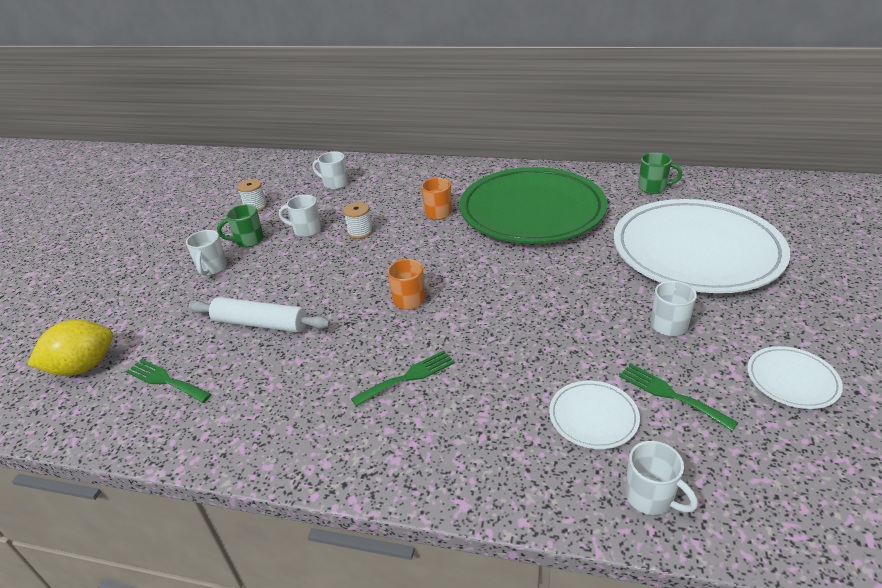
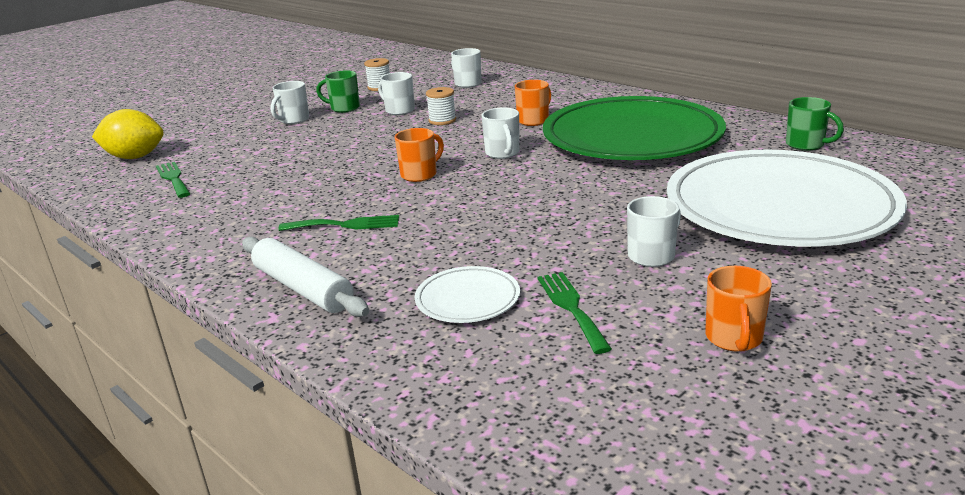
camera: 30 degrees right, 10 degrees down
white rolling pin [189,297,330,333] -> white rolling pin moved to [242,237,369,317]
white mug [625,441,698,515] -> white mug moved to [481,108,520,159]
white plate [747,346,843,409] -> orange mug [705,266,772,352]

